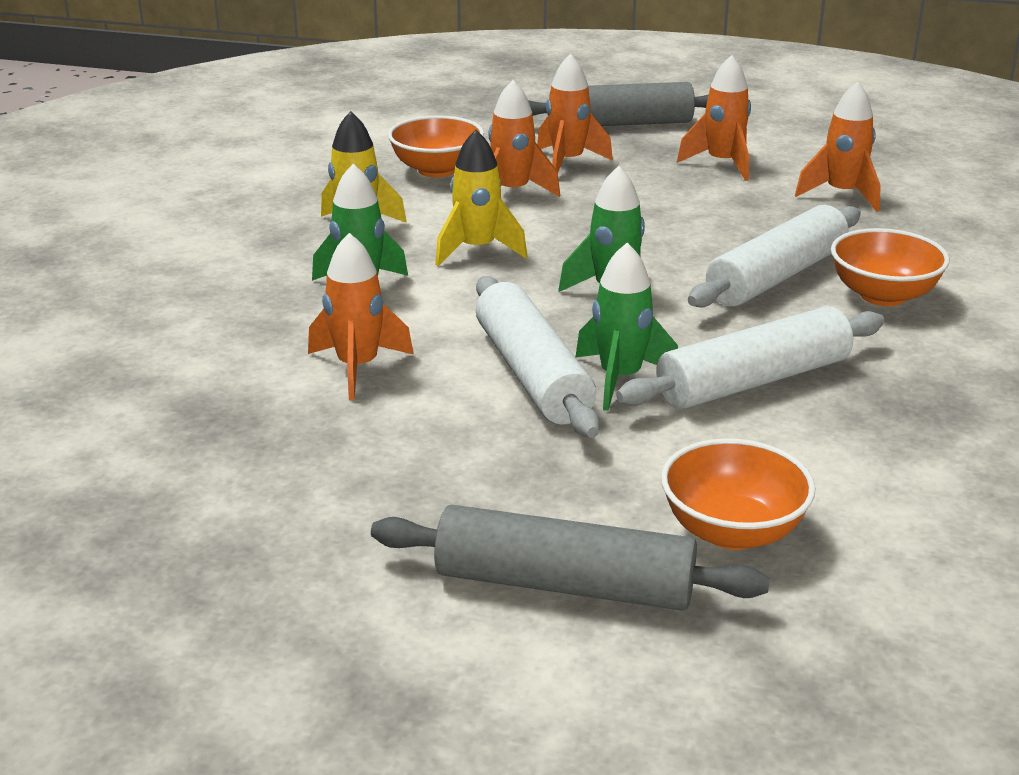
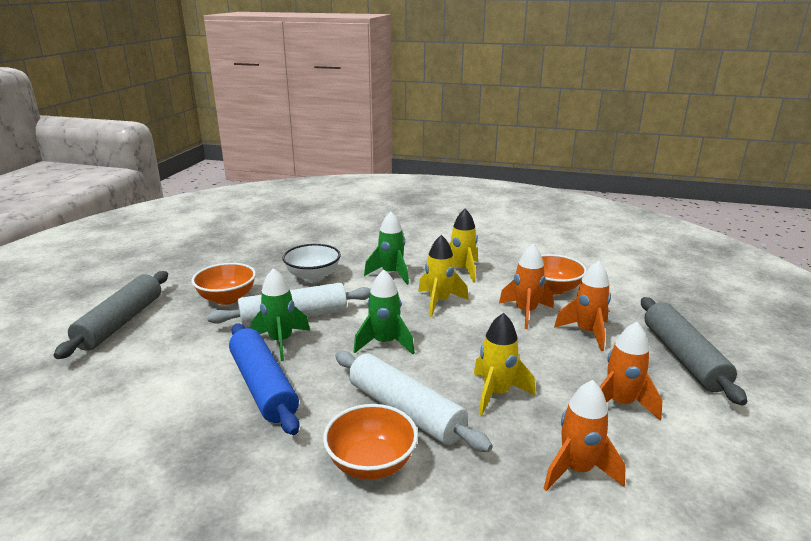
camera: 90 degrees right, 5 degrees down
orange rocket [308,233,414,400] -> white bowl [282,244,341,282]
white rolling pin [616,306,884,409] -> blue rolling pin [229,324,300,435]
orange bowl [661,438,816,550] -> orange bowl moved to [192,263,256,305]
none -> yellow rocket [474,313,536,416]

